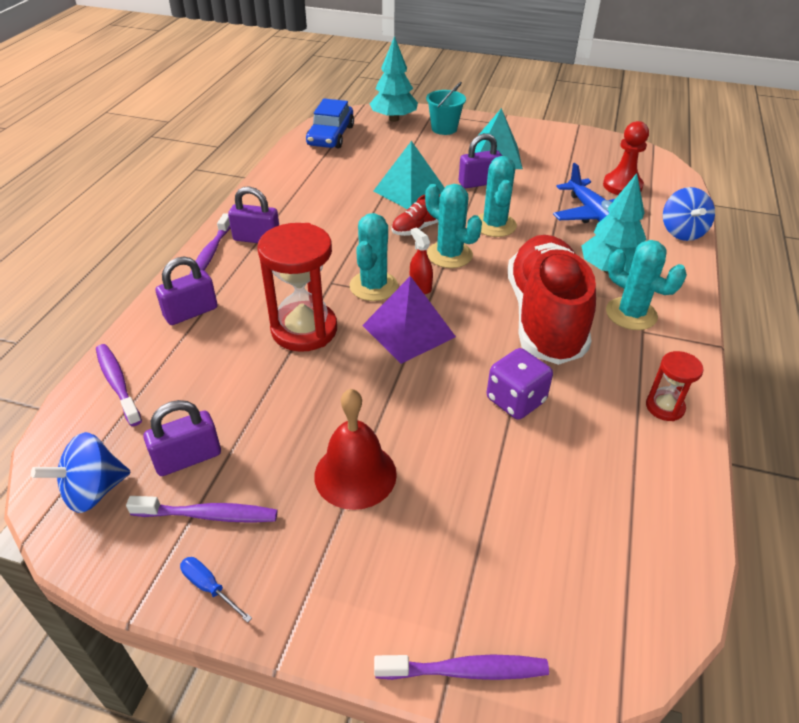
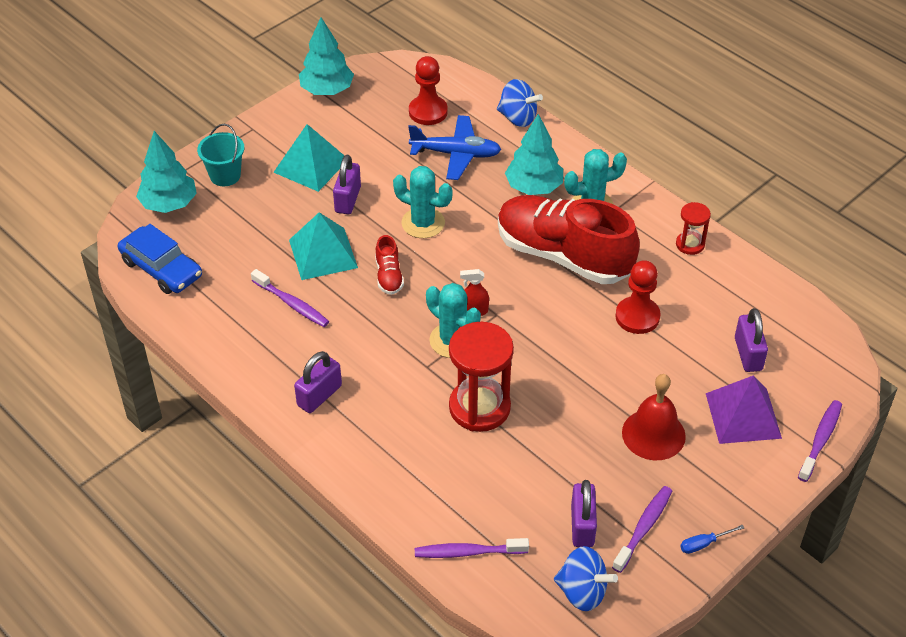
camera: 60 degrees left, 5 degrees up
blue spinning top [31,432,130,513] -> blue spinning top turned 60 degrees counterclockwise [554,546,618,611]
purple padlock [155,256,218,325] -> purple padlock moved to [735,308,768,372]
purple toothbrush [190,213,231,274] -> purple toothbrush moved to [251,269,329,327]
purple pyramid [362,276,456,364] -> purple pyramid moved to [706,375,782,444]
turquoise cactus [425,184,482,268] -> none
purple dice [487,348,553,420] -> red pawn [615,260,661,334]
none -> turquoise tree [299,17,354,95]

